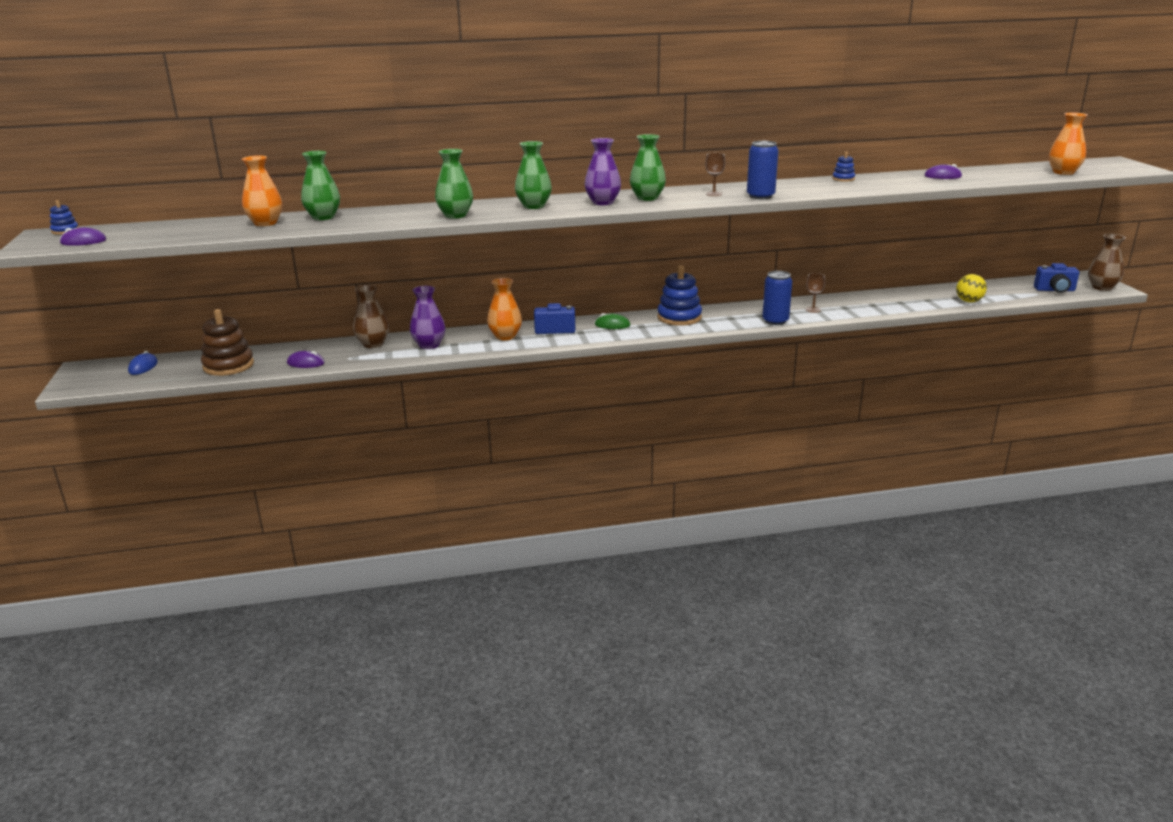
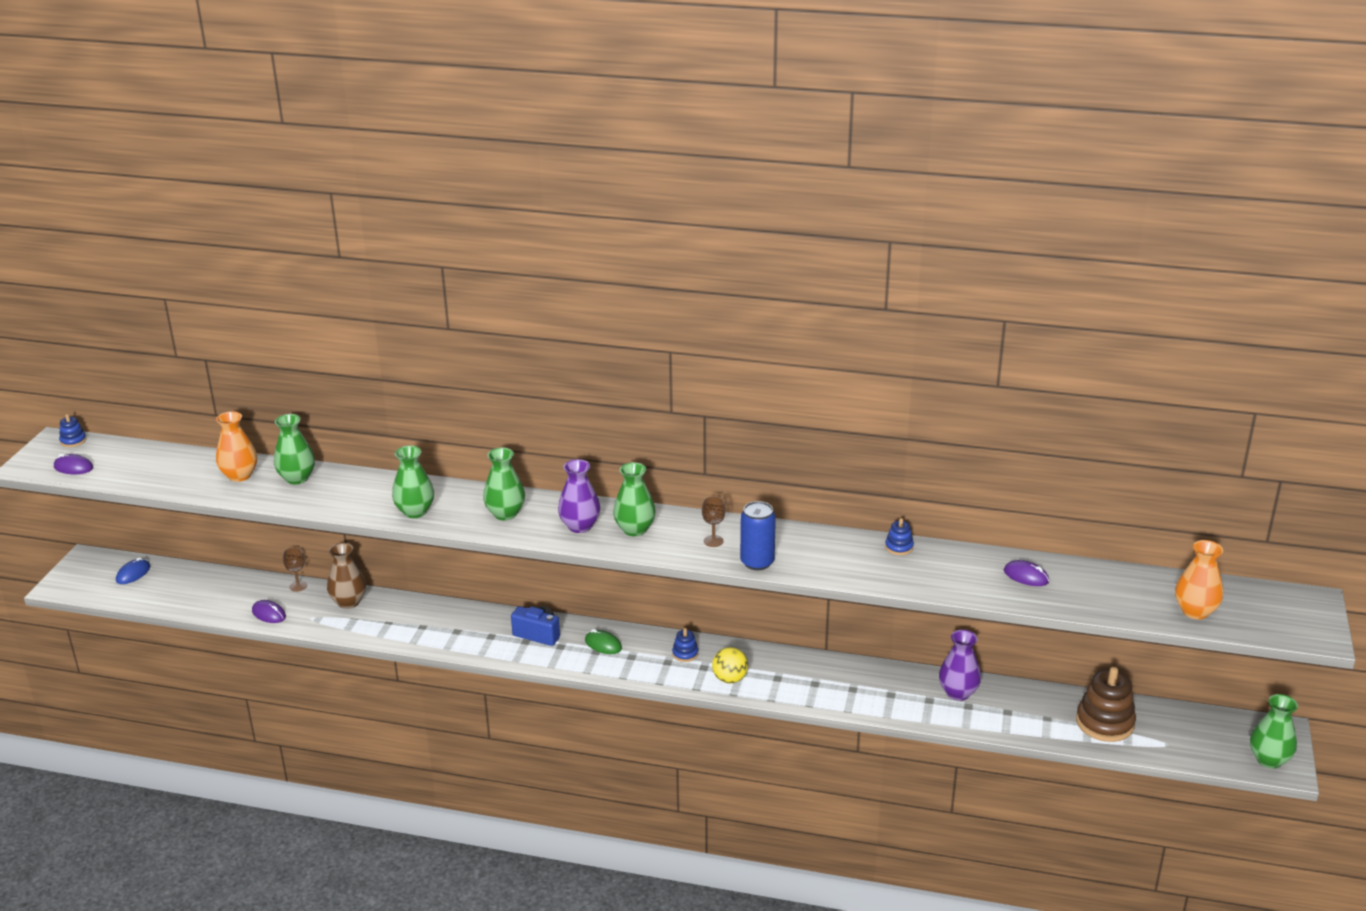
camera: 25 degrees right, 5 degrees up
brown stacking toy [201,309,254,376] -> brown stacking toy moved to [1076,667,1136,742]
purple vase [410,286,446,349] -> purple vase moved to [939,630,981,701]
orange vase [487,278,522,340] -> none
blue stacking toy [657,265,702,326] -> blue stacking toy [672,628,698,662], size x0.49
blue can [762,271,792,325] -> none
brown goblet [806,273,825,313] -> brown goblet moved to [283,547,307,592]
yellow ball [956,274,987,303] -> yellow ball moved to [712,647,748,683]
blue camera [1034,263,1079,293] -> none
brown vase [1088,234,1126,291] -> green vase [1250,694,1298,769]

